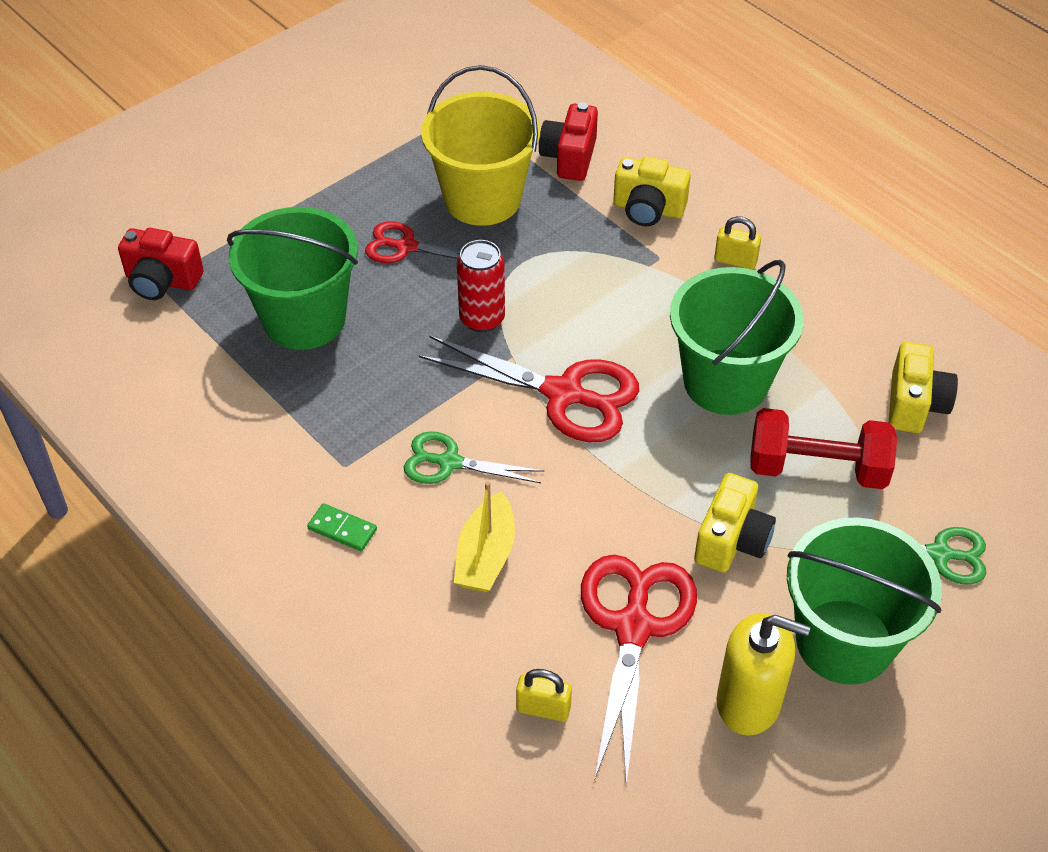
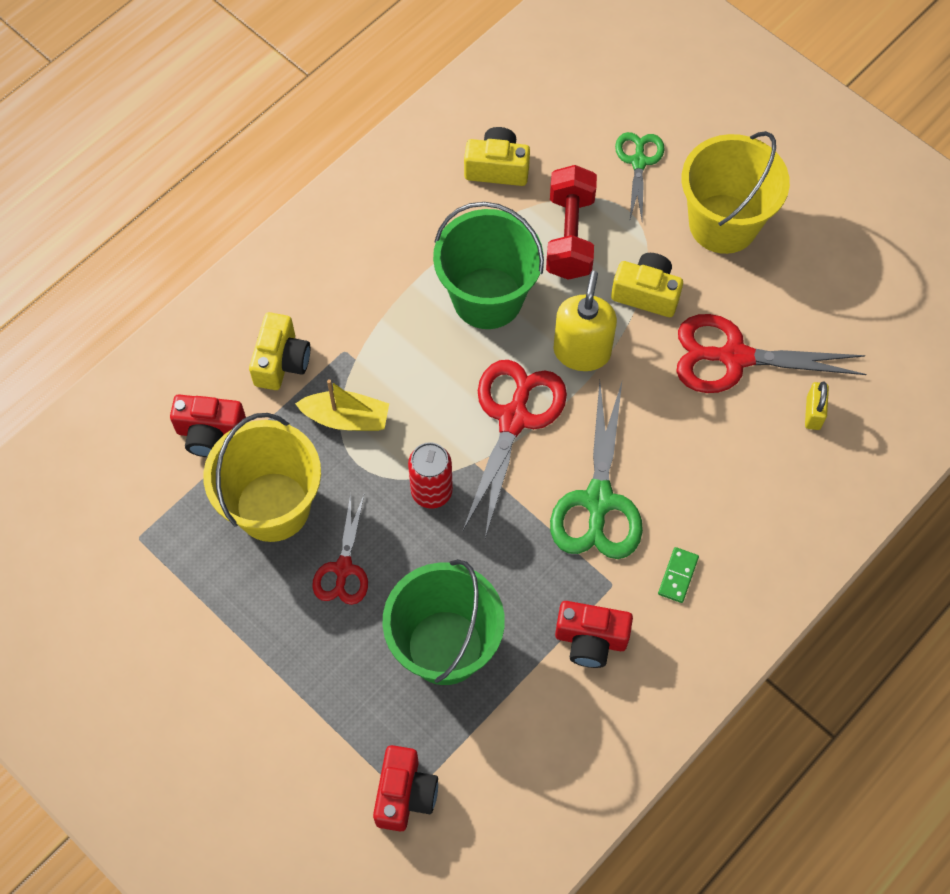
camera: 95 degrees left, 15 degrees up
green scissors [404,431,544,484] -> green scissors [550,381,643,559], size x1.68
yellow boat [454,481,515,592] -> yellow boat moved to [295,379,389,431]
yellow padlock [714,216,761,269] -> none
yellow soap dispenser [717,613,810,736] -> yellow soap dispenser moved to [554,271,617,371]
green bucket [787,517,942,685] -> yellow bucket [682,131,790,254]
none -> red camera [555,601,633,668]

